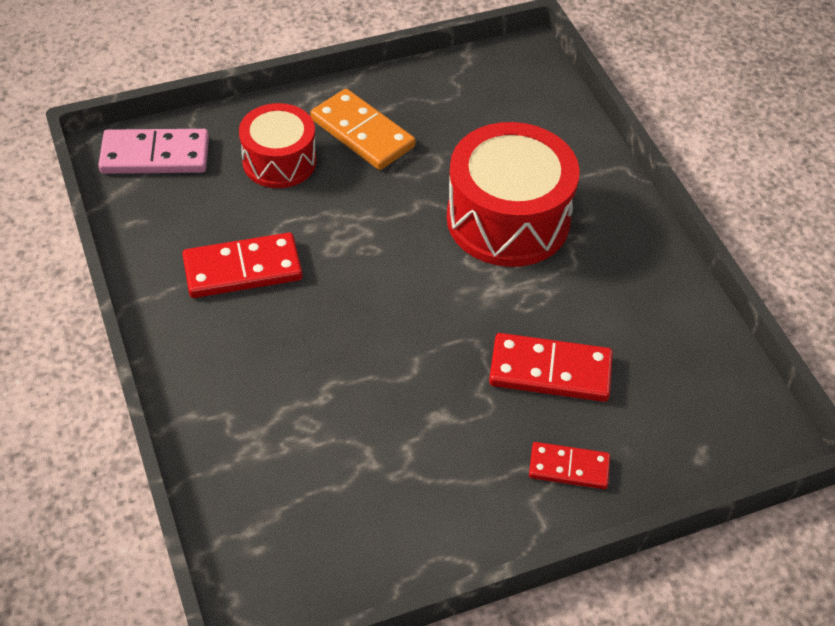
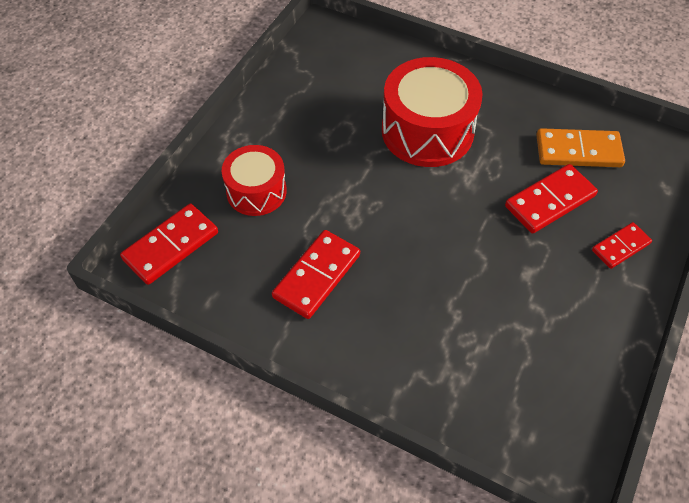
camera: 40 degrees left, 5 degrees up
pink domino [98,129,209,174] -> red domino [120,203,218,285]
orange domino [310,89,416,170] -> orange domino moved to [536,128,625,167]

